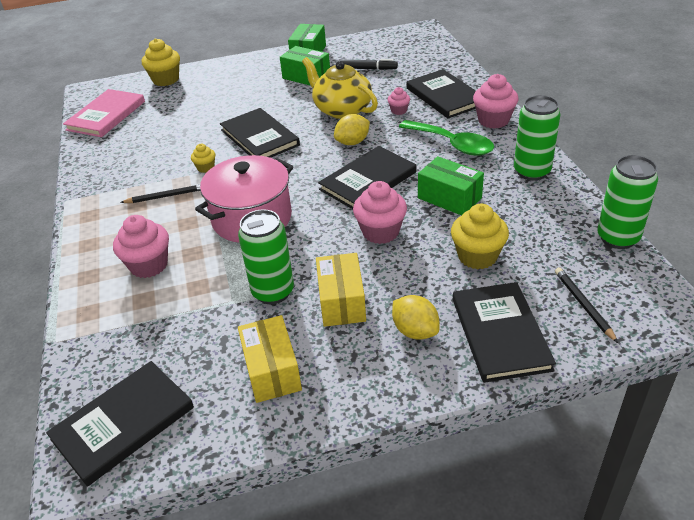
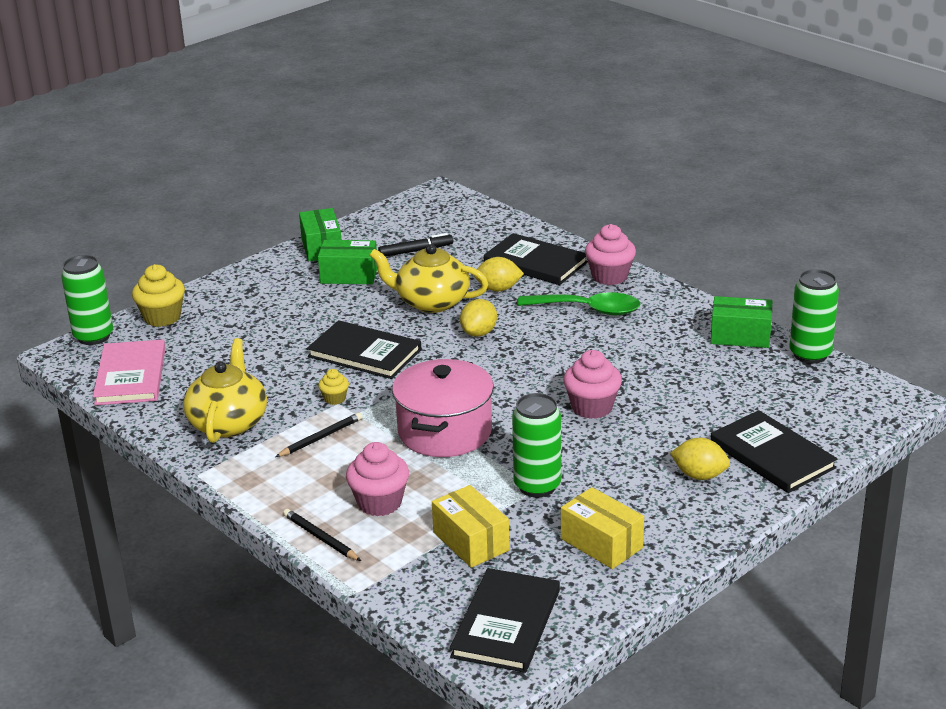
camera: 30 degrees left, 10 degrees down
yellow box [316,253,366,327] -> yellow box moved to [432,485,510,568]
black book [318,146,417,209] -> none
pink cupcake [388,87,410,115] -> yellow lemon [474,257,524,291]
green box [418,156,484,216] -> green box moved to [711,296,772,348]
yellow cupcake [451,204,509,269] -> none
green can [514,95,561,181] -> green can moved to [61,255,113,345]
black pencil [555,267,618,343] -> black pencil moved to [283,509,361,561]
none -> yellow teapot [183,338,267,443]

